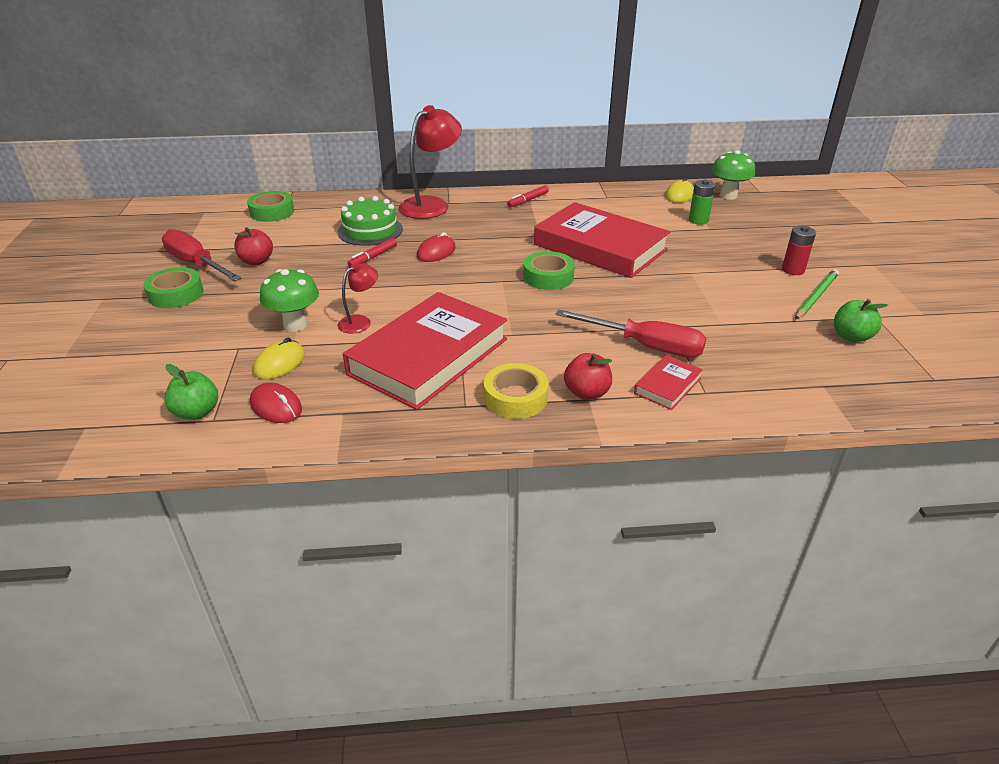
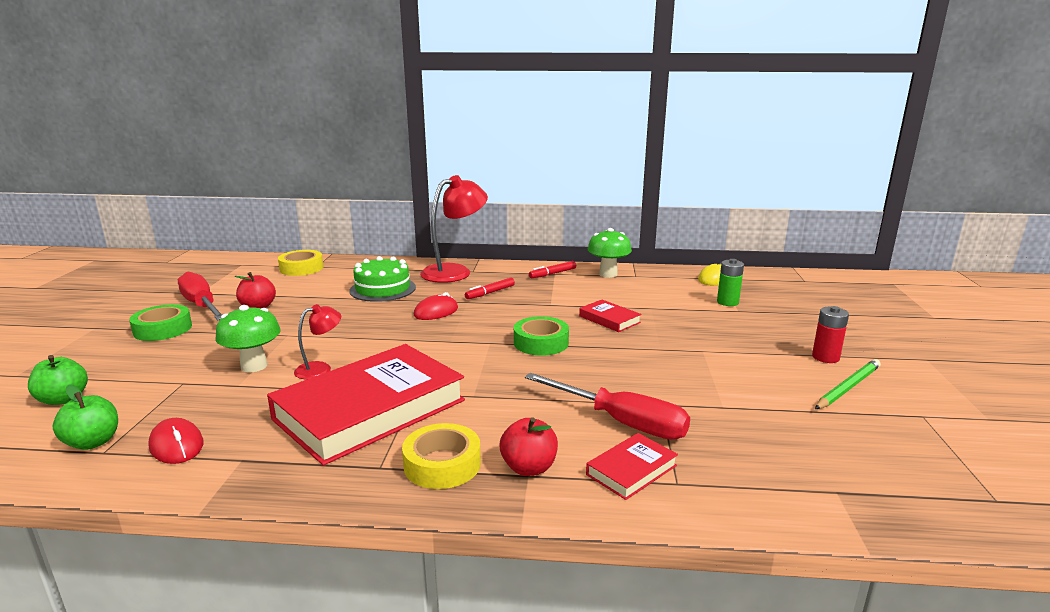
camera: 10 degrees right, 15 degrees down
green tape [247,191,294,222] -> yellow tape [278,250,323,276]
yellow mouse [253,338,305,379] -> none
red marker [347,238,397,268] -> red marker moved to [465,278,515,299]
red book [534,202,671,278] -> red book [579,300,642,332], size x0.43
green mushroom [712,150,755,200] -> green mushroom moved to [588,228,632,278]
green apple [834,299,888,342] -> green apple moved to [28,355,88,405]

